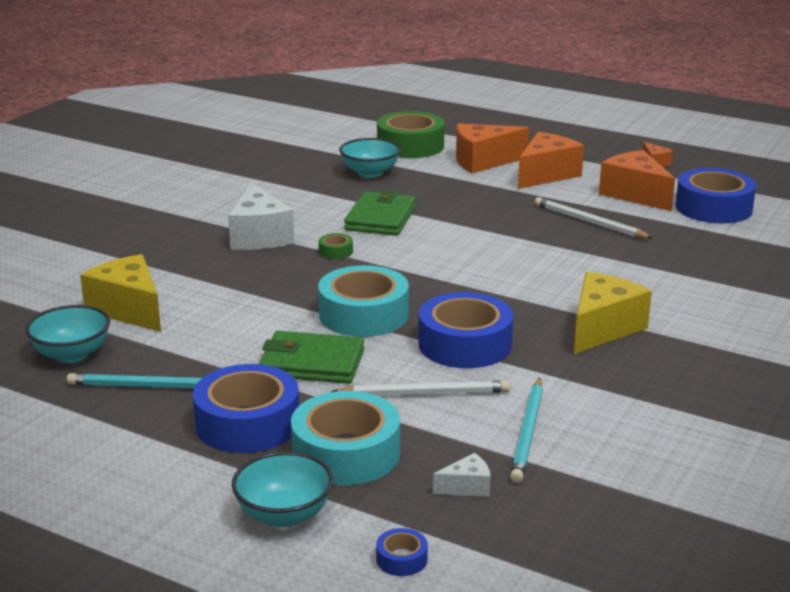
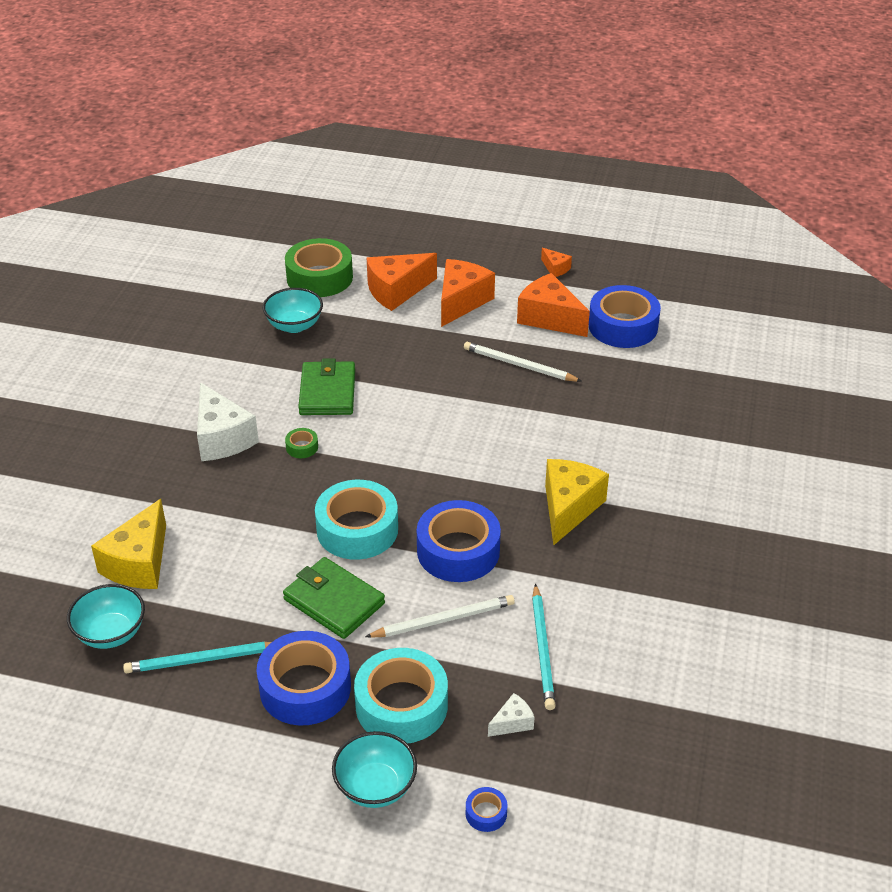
camera: 15 degrees left, 15 degrees up
yellow cheese [80,254,161,332] -> yellow cheese turned 105 degrees counterclockwise [91,499,166,589]
green wallet [259,331,364,384] -> green wallet turned 45 degrees clockwise [283,557,385,639]

